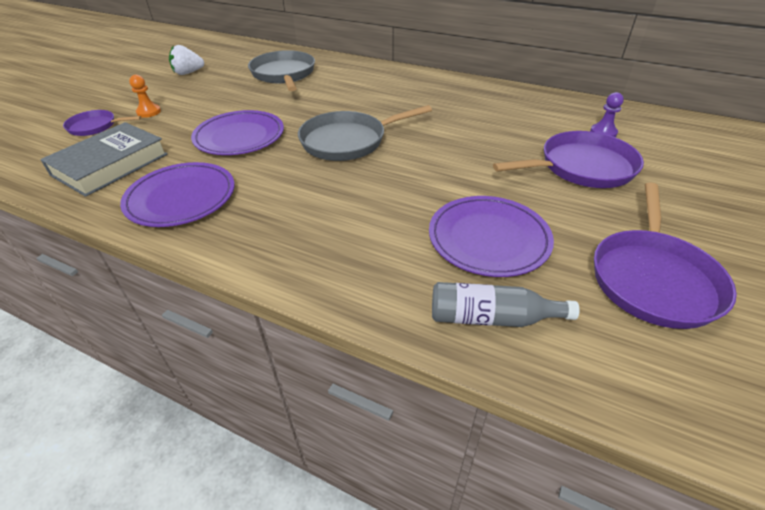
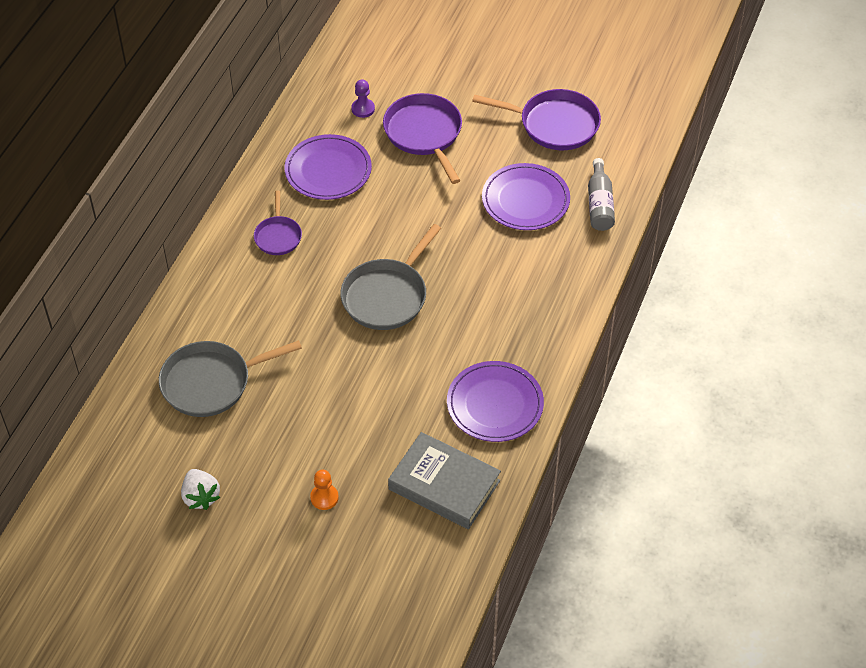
camera: 95 degrees left, 10 degrees up
purple pan [63,110,141,136] -> purple pan moved to [254,191,302,255]
purple plate [191,110,284,155] -> purple plate moved to [285,134,372,200]
grey pan [298,105,432,161] -> grey pan turned 60 degrees clockwise [340,224,441,330]

